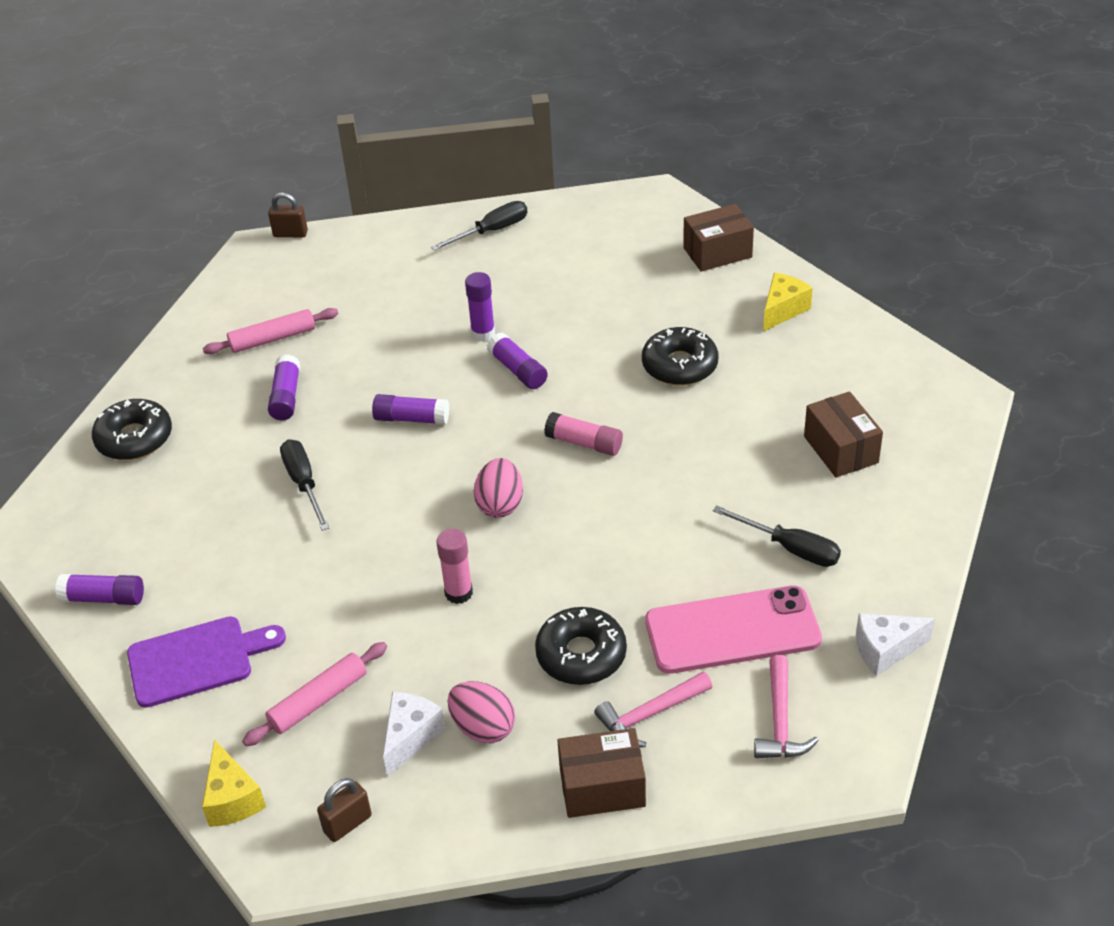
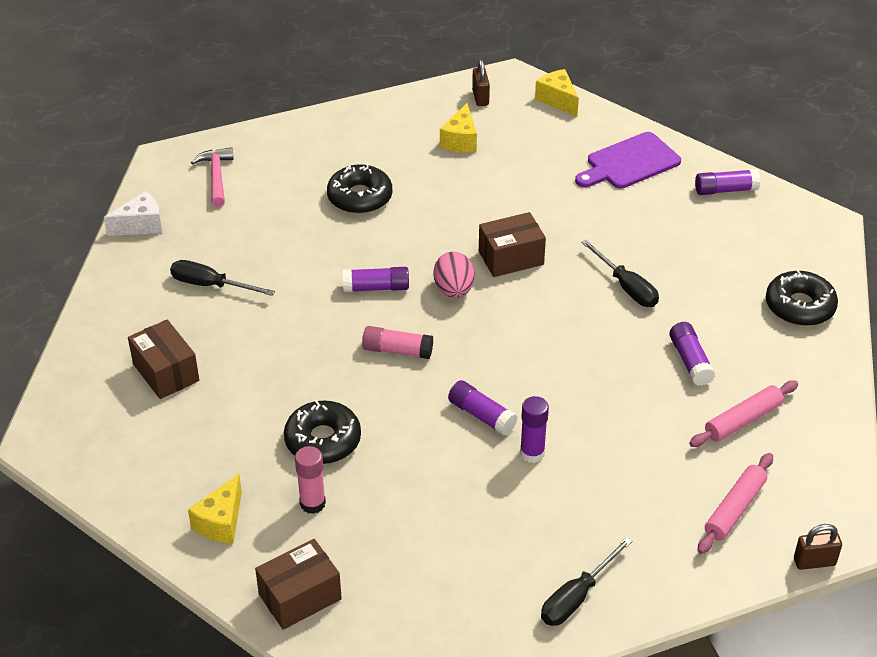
camera: 165 degrees right, 0 degrees up
pink rolling pin [242,642,387,746] -> pink rolling pin moved to [698,453,773,554]
brown padlock [317,778,372,842] -> brown padlock turned 45 degrees counterclockwise [472,59,490,106]
purple glue stick [372,394,449,425] -> purple glue stick moved to [343,267,409,292]
white cheese [383,692,446,777] -> yellow cheese [440,103,477,153]
pink glue stick [436,529,473,604] -> pink glue stick moved to [295,446,326,514]
pink egg [448,681,515,743] -> none
brown box [557,728,646,818] -> brown box moved to [479,212,546,277]
pink hammer [594,672,712,747] -> none
pink phone [645,585,822,674] -> none

